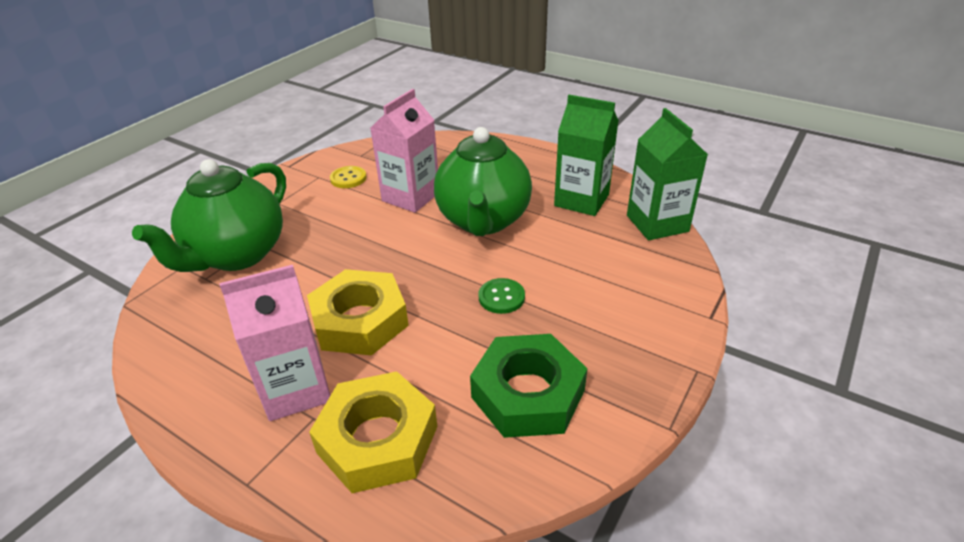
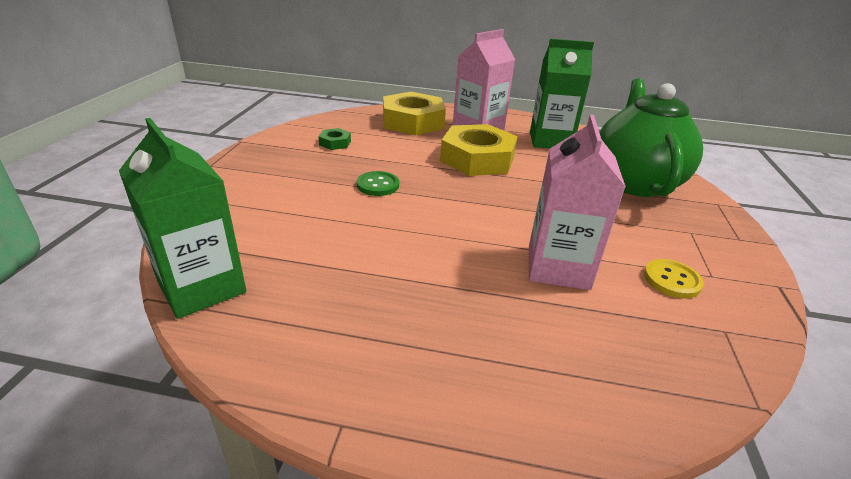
camera: 155 degrees right, 5 degrees down
green teapot [434,127,532,236] -> none
green nut [470,334,588,438] -> green nut [318,128,351,150], size x0.43
green carton [554,95,619,216] -> green carton moved to [530,39,594,148]

